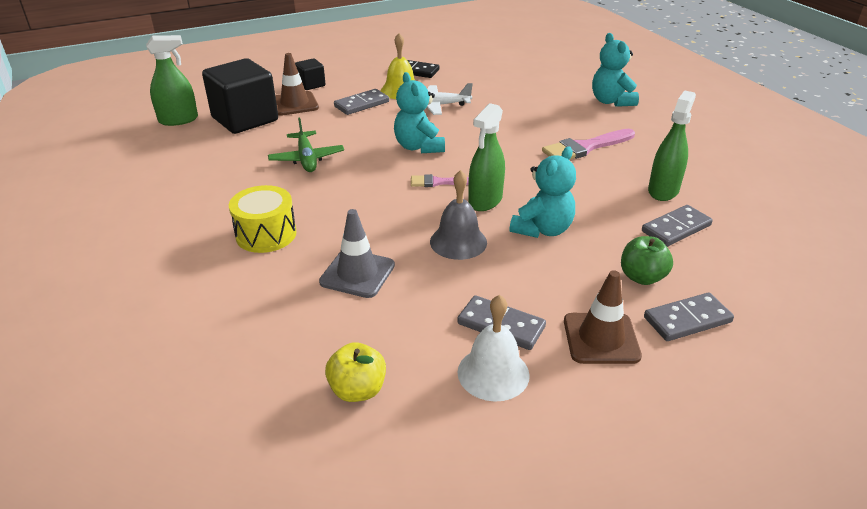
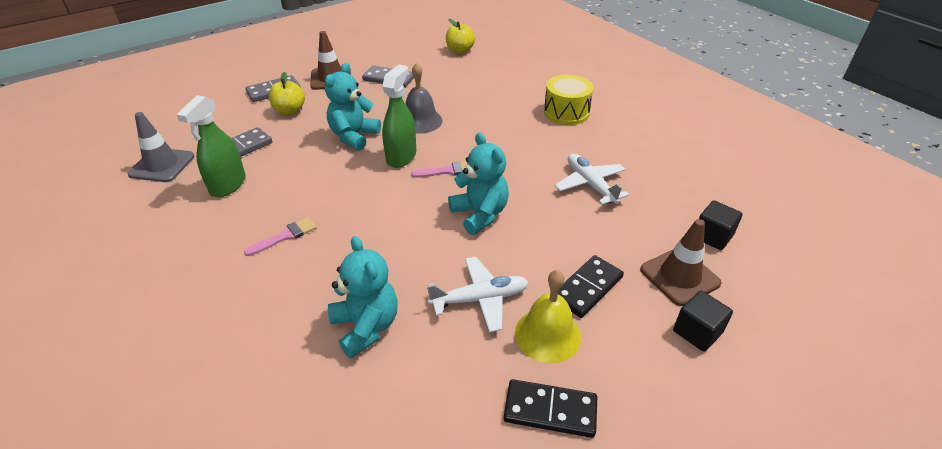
camera: 170 degrees right, 5 degrees up
green spray bottle [146,35,198,126] -> none
black cube [202,58,278,134] -> black cube [699,201,743,250], size x0.48
green plane [268,118,344,172] -> white plane [555,154,629,205]
grey traffic cone [319,209,395,298] -> grey traffic cone moved to [127,112,194,182]
grey domino [334,89,389,115] -> black domino [558,255,624,318]
white bell [457,295,530,401] -> none
pink brush [542,129,635,159] -> pink brush [244,217,317,256], size x0.58
turquoise teddy bear [592,33,639,107] -> turquoise teddy bear moved to [328,236,398,358]
green apple [621,236,673,285] -> yellow apple [269,72,305,115]

